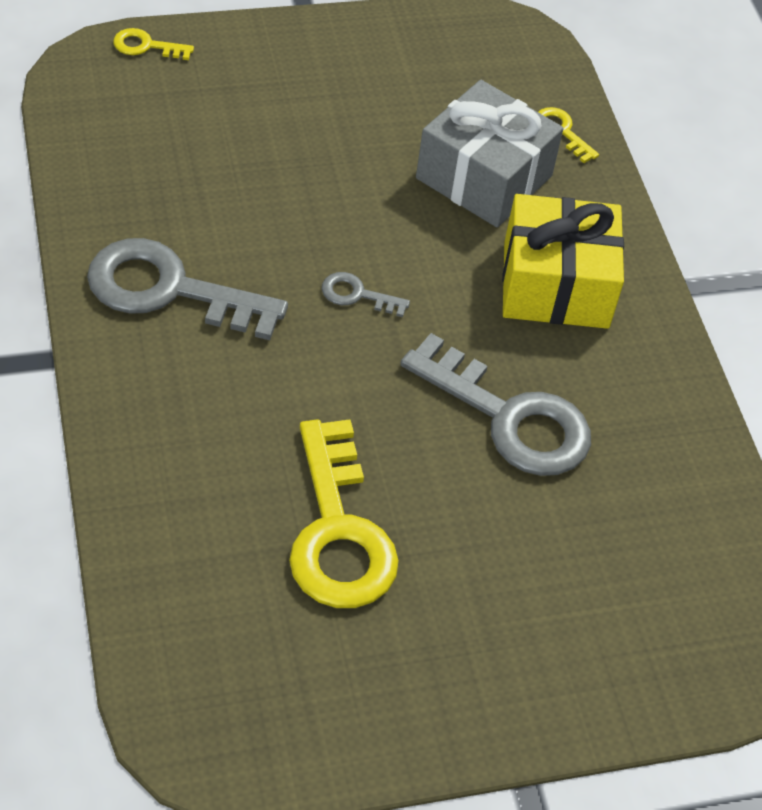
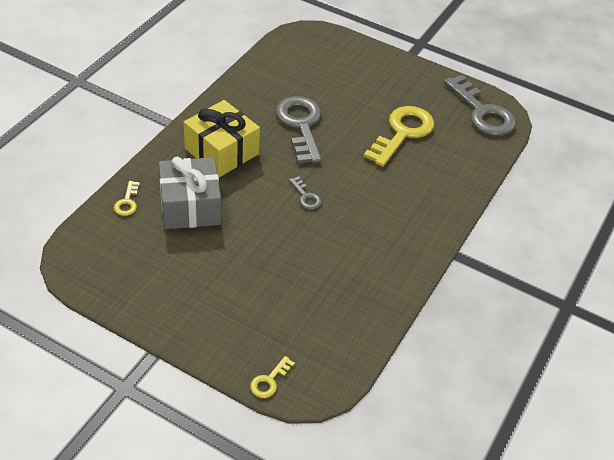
camera: 135 degrees left, 5 degrees down
grey key [87,238,288,340] -> grey key moved to [444,75,516,136]
yellow key [113,28,194,60] -> yellow key turned 75 degrees clockwise [250,356,295,398]

